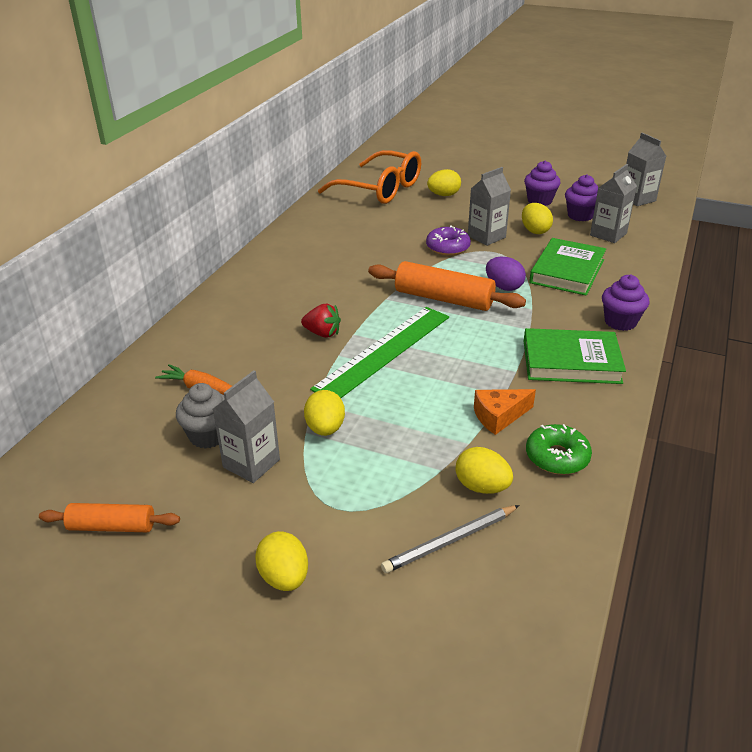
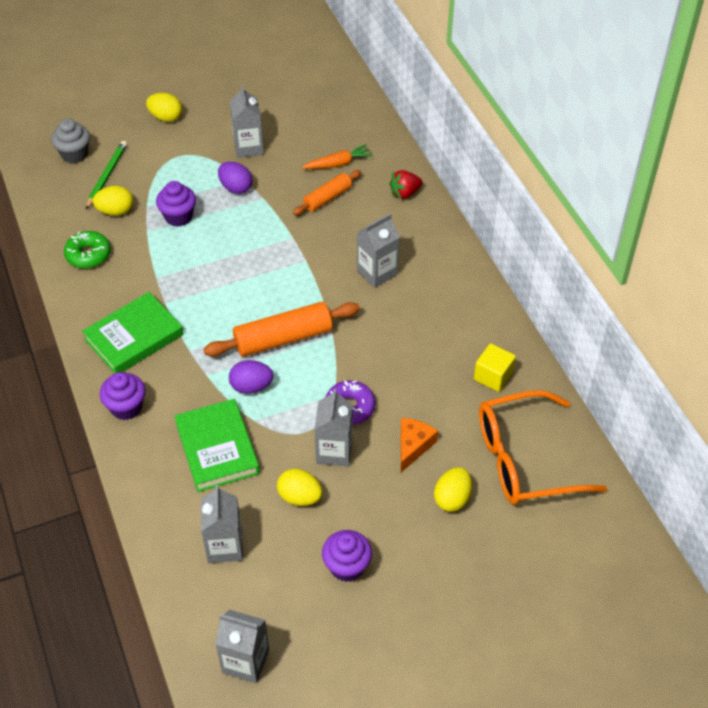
camera: 135 degrees right, 15 degrees up
orange rolling pin [39,503,180,532] -> orange rolling pin moved to [293,170,361,215]
grey cupcake [176,383,225,449] -> grey cupcake moved to [51,119,90,163]
red strawberry [301,304,341,338] -> red strawberry moved to [389,170,423,199]
yellow egg [304,390,345,436] -> purple egg [218,162,252,194]
green ruler [310,307,449,398] -> none
grey pencil [381,505,520,573] -> green pencil [86,141,127,209]
orange cheese [474,389,536,435] -> orange cheese moved to [401,418,438,472]
purple cupcake [565,174,598,221] -> purple cupcake moved to [156,181,196,227]
none -> grey carton [357,214,400,288]
none -> yellow cube [474,343,516,392]

